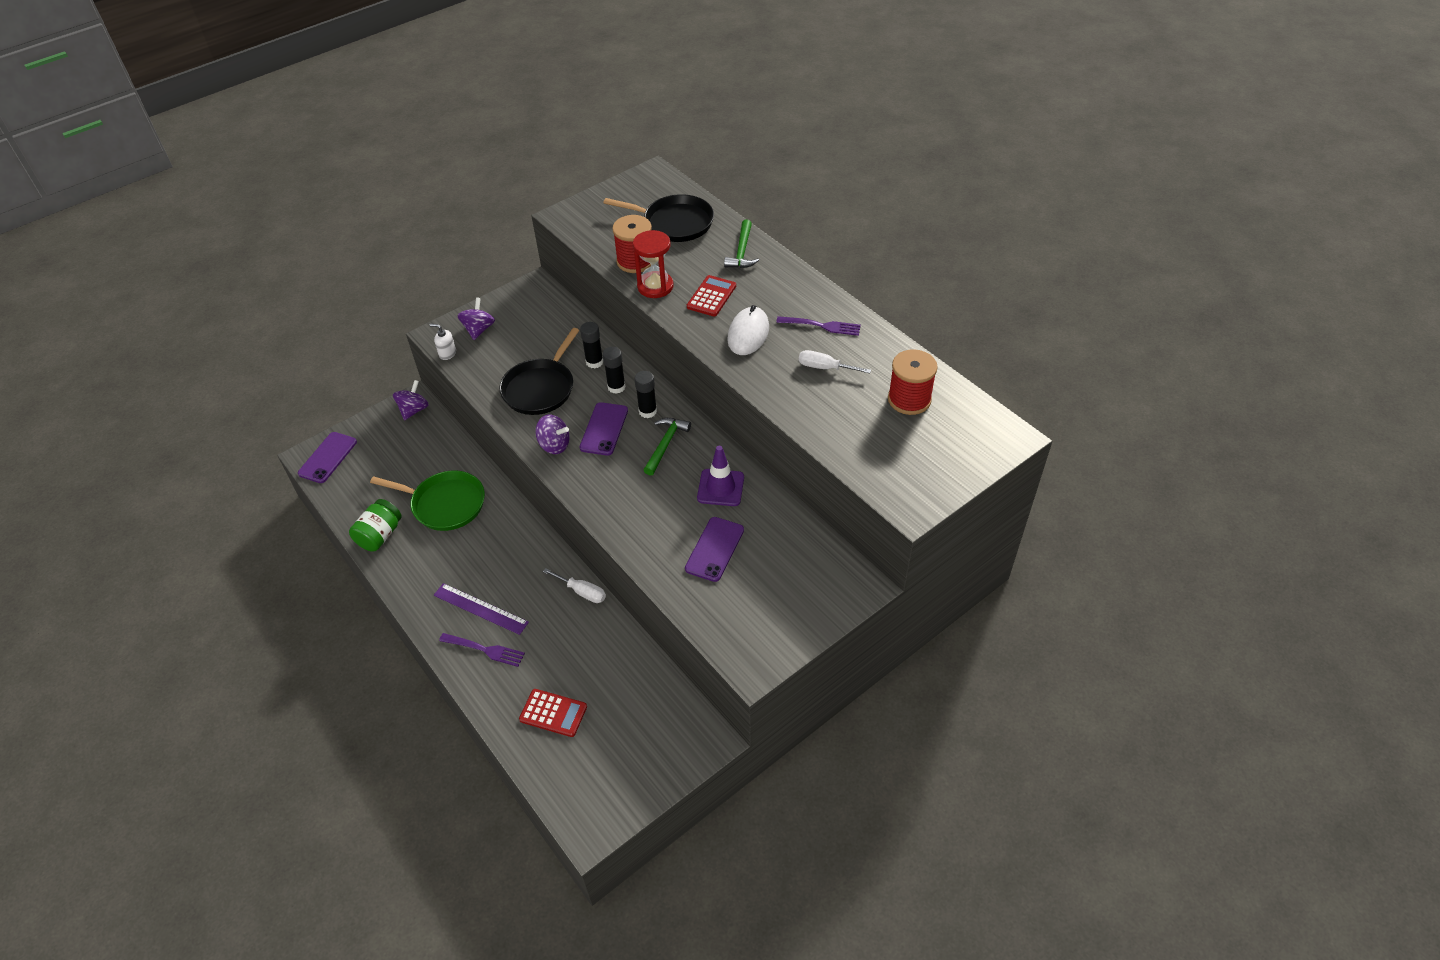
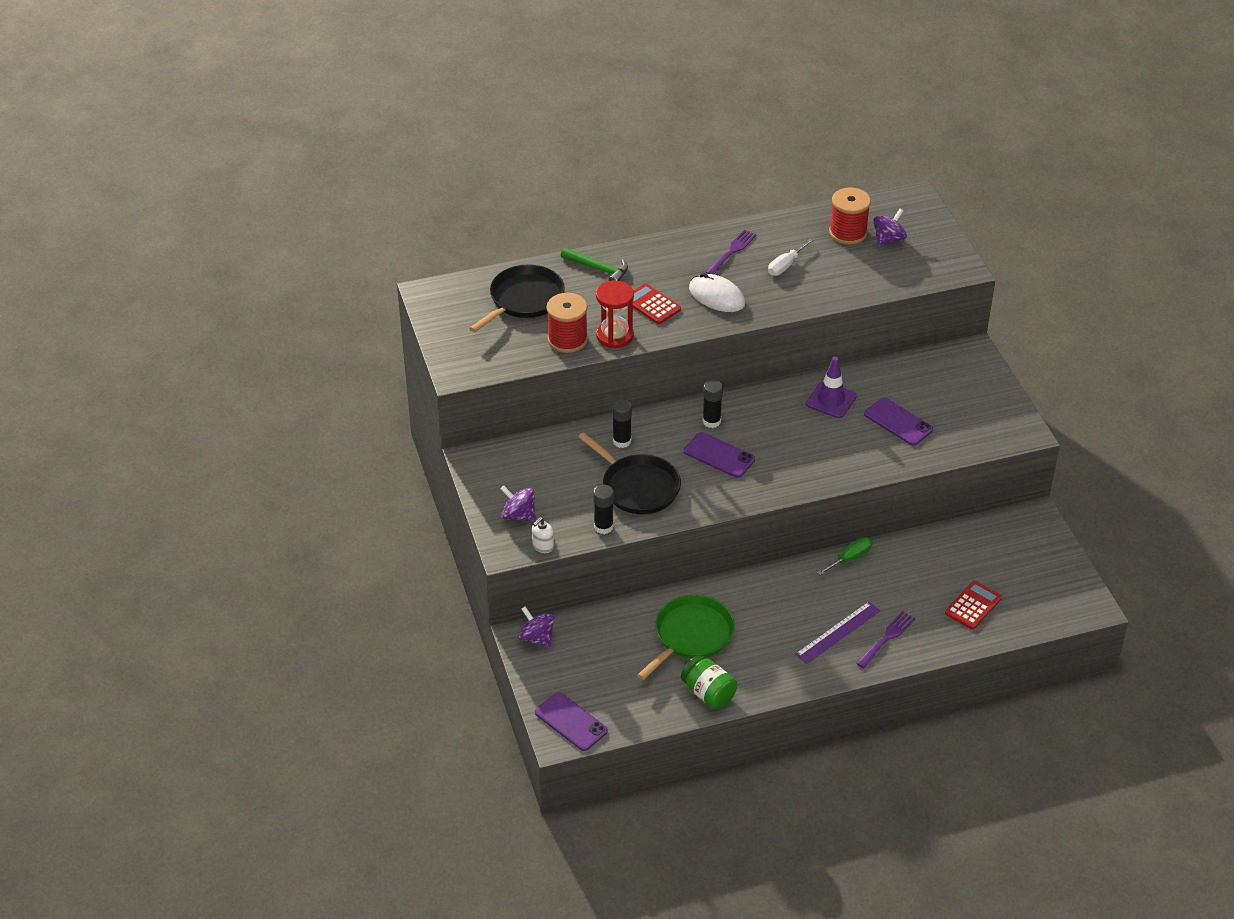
camera: 70 degrees left, 5 degrees down
purple spinning top [535,415,569,454] -> purple spinning top moved to [873,209,907,247]
white screwdriver [543,568,606,603] -> green screwdriver [817,537,872,575]
black glue stick [602,347,626,394] -> black glue stick moved to [593,485,614,534]
green hammer [644,418,691,476] -> none

